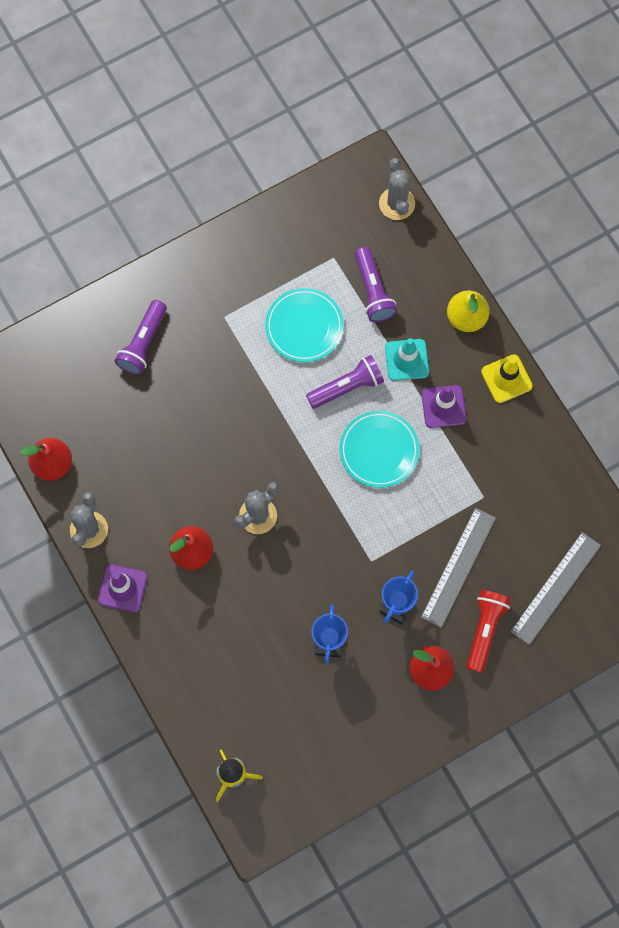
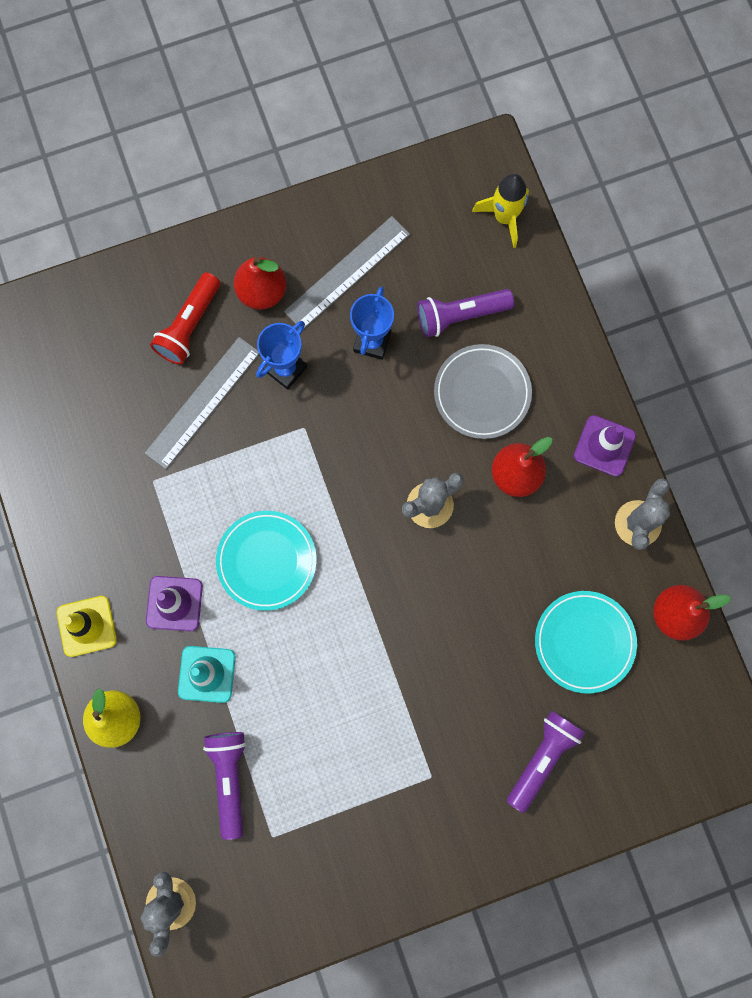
camera: 170 degrees left, 5 degrees up
turquoise plate [265,288,344,362] -> turquoise plate moved to [535,591,637,693]
purple flashlight [306,355,384,409] -> purple flashlight moved to [417,289,514,337]
grey ruler [510,532,601,645] -> grey ruler moved to [284,216,410,328]
none -> grey plate [434,344,532,439]

